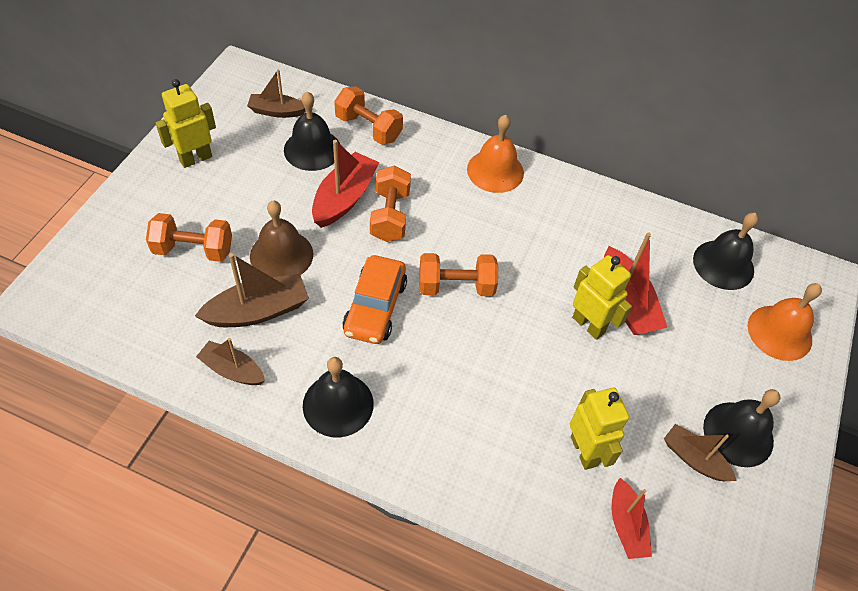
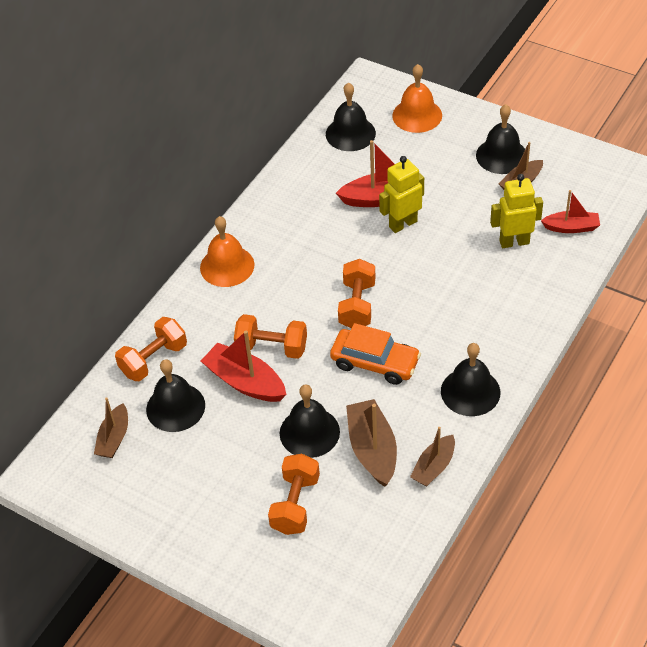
camera: 75 degrees left, 5 degrees down
yellow robot [156,79,216,168] -> none
brown bell [250,200,313,277] -> black bell [280,384,340,458]

